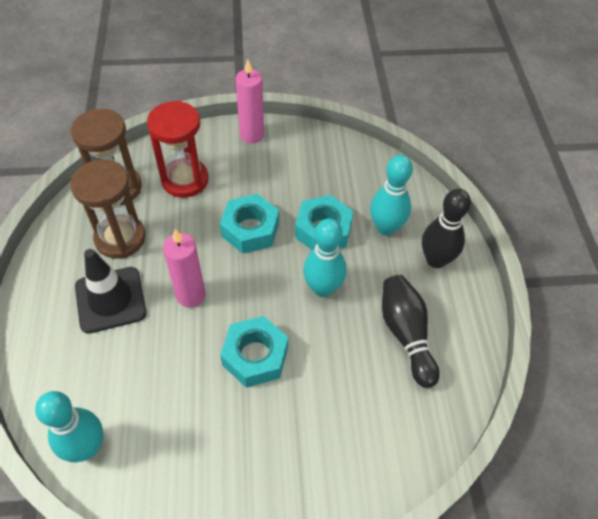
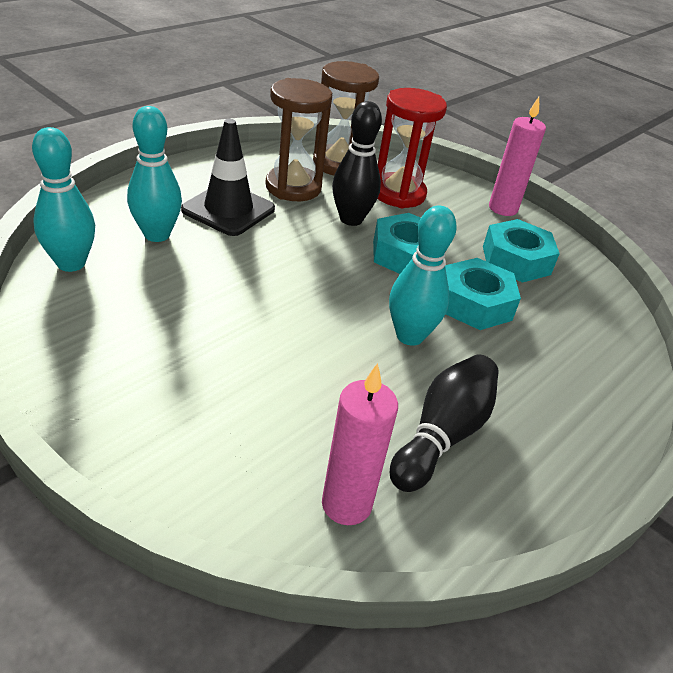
camera: 45 degrees right, 15 degrees down
pink candle [163,229,206,308] -> pink candle moved to [322,363,398,525]
turquoise nut [220,316,288,388] -> turquoise nut moved to [483,219,560,283]
turquoise bowling pin [370,155,413,236] -> turquoise bowling pin moved to [127,106,182,242]
black bowling pin [422,189,471,268] -> black bowling pin moved to [332,101,382,226]

